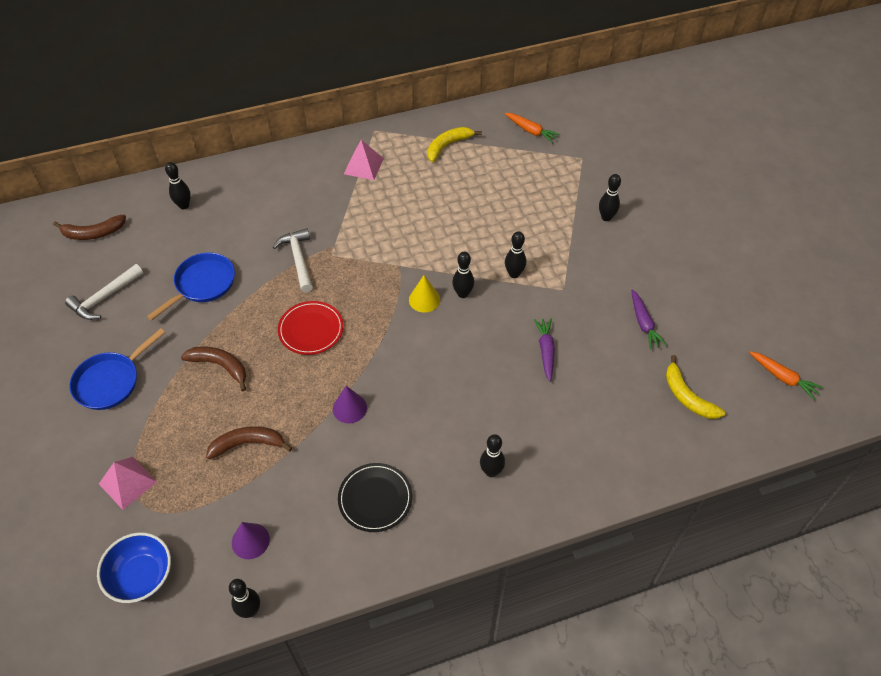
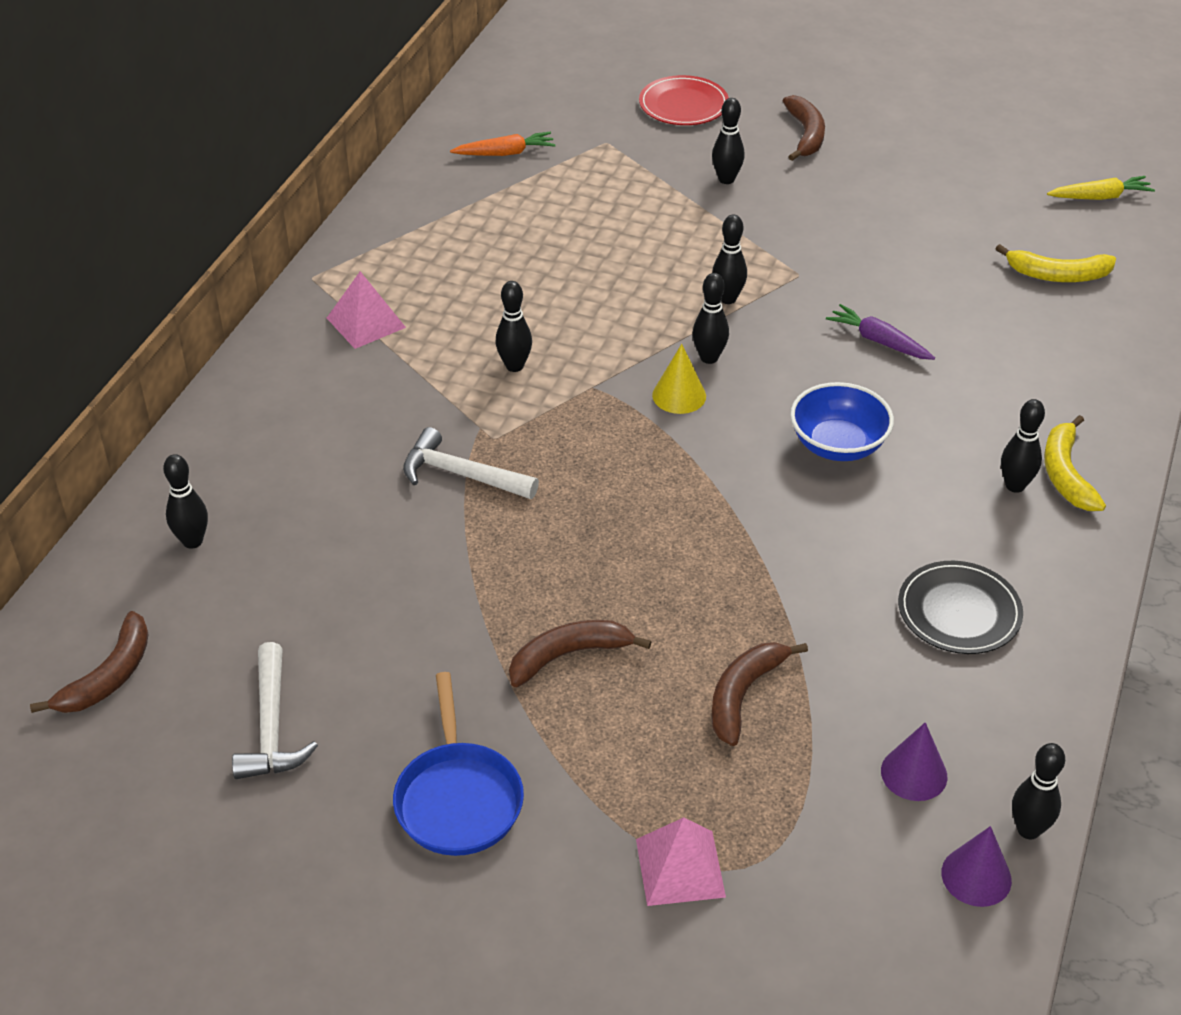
camera: 50 degrees left, 10 degrees down
blue bowl [97,532,171,603] -> blue bowl moved to [790,382,894,461]
blue pan [147,252,235,320] -> none
red plate [278,301,344,355] -> red plate moved to [639,75,729,125]
purple cone [333,386,367,423] -> purple cone moved to [942,826,1012,907]
yellow banana [427,127,482,162] -> yellow banana moved to [1044,415,1106,511]
purple carrot [631,289,667,349] -> none
orange carrot [749,351,823,400] -> yellow carrot [1047,176,1155,200]
none -> black bowling pin [496,281,532,372]
none -> brown banana [783,95,825,161]

